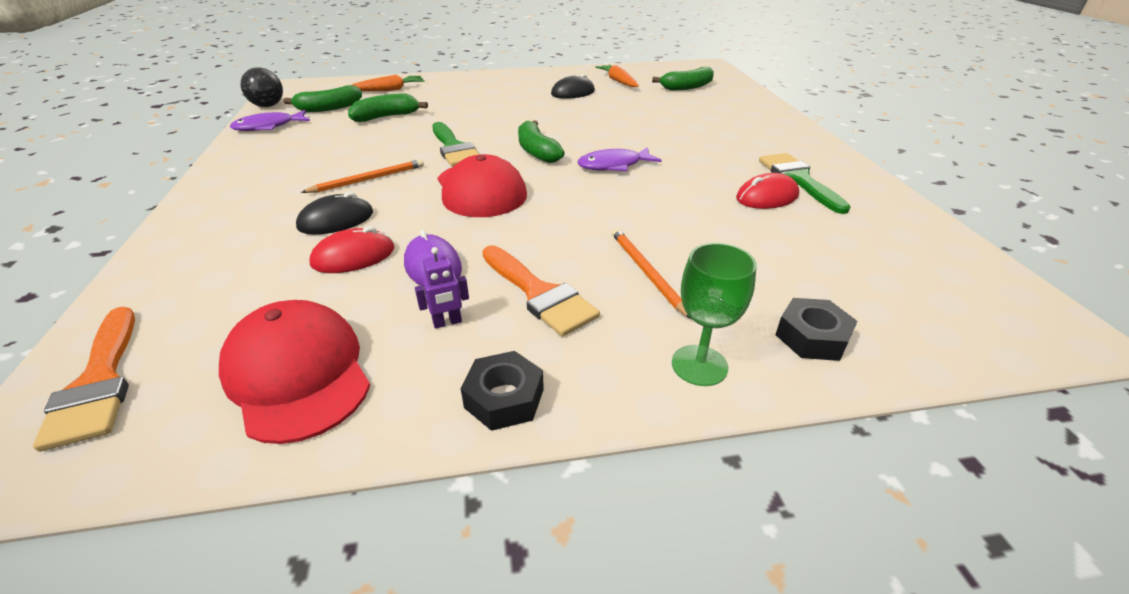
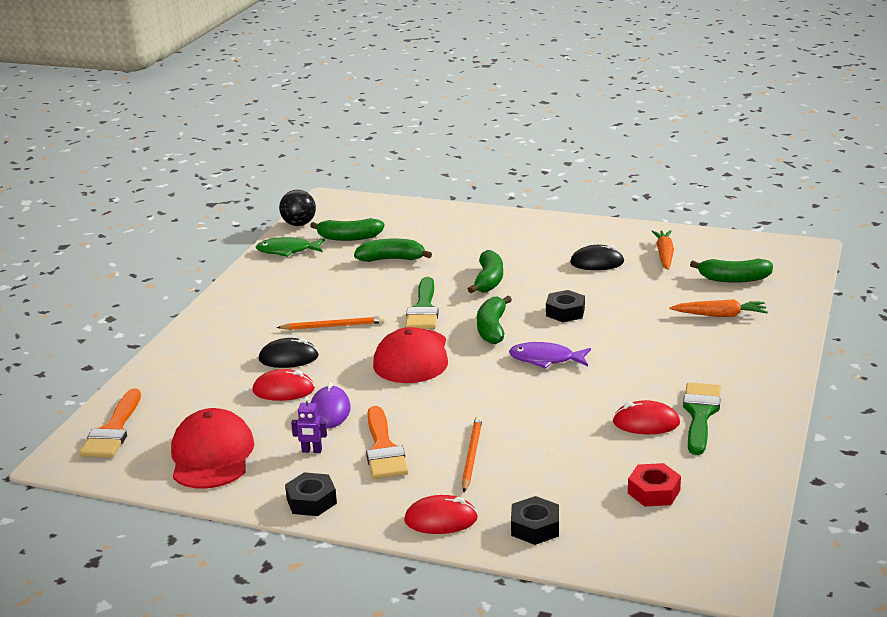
camera: 30 degrees right, 10 degrees down
purple fish [230,110,310,131] -> green fish [256,237,325,257]
orange carrot [352,75,425,91] -> orange carrot moved to [670,299,768,317]
green goblet [672,243,757,386] -> red mouse [404,495,478,534]
none -> green banana [468,250,503,293]
none -> black nut [546,290,585,322]
none -> red nut [628,463,681,507]

